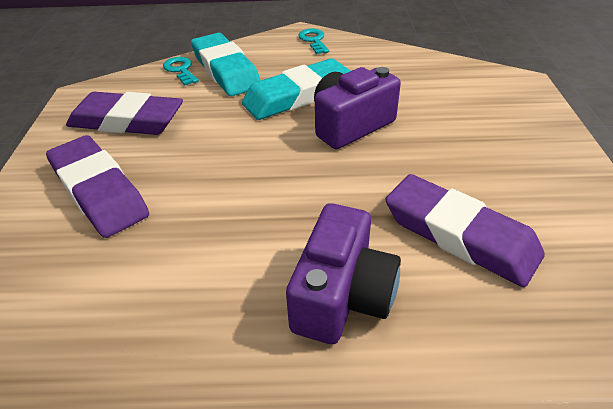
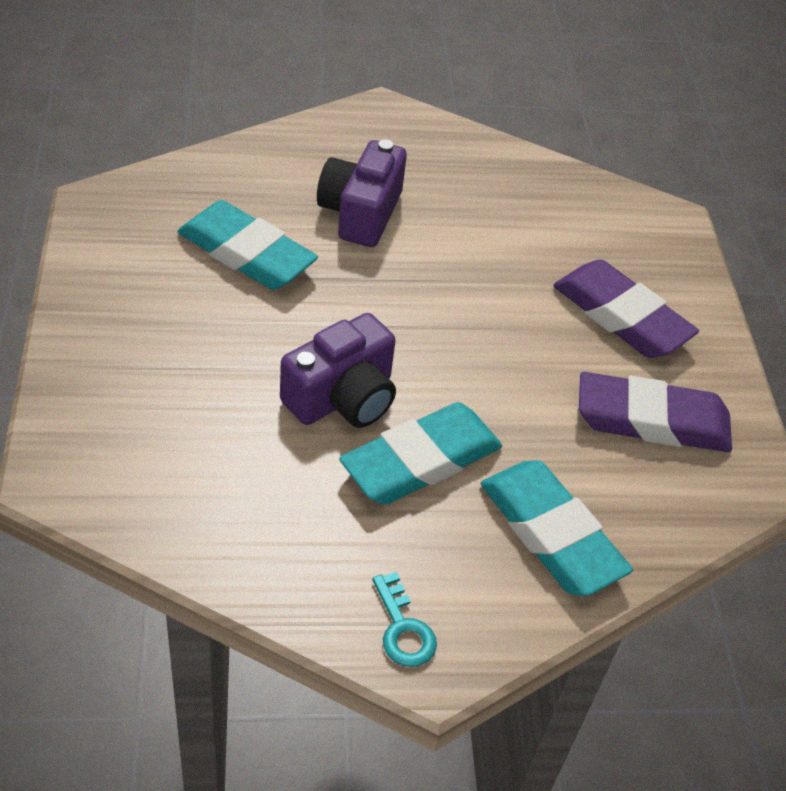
camera: 170 degrees right, 5 degrees up
turquoise key [163,57,198,85] -> none
purple eraser [386,174,545,287] -> turquoise eraser [177,200,318,290]

